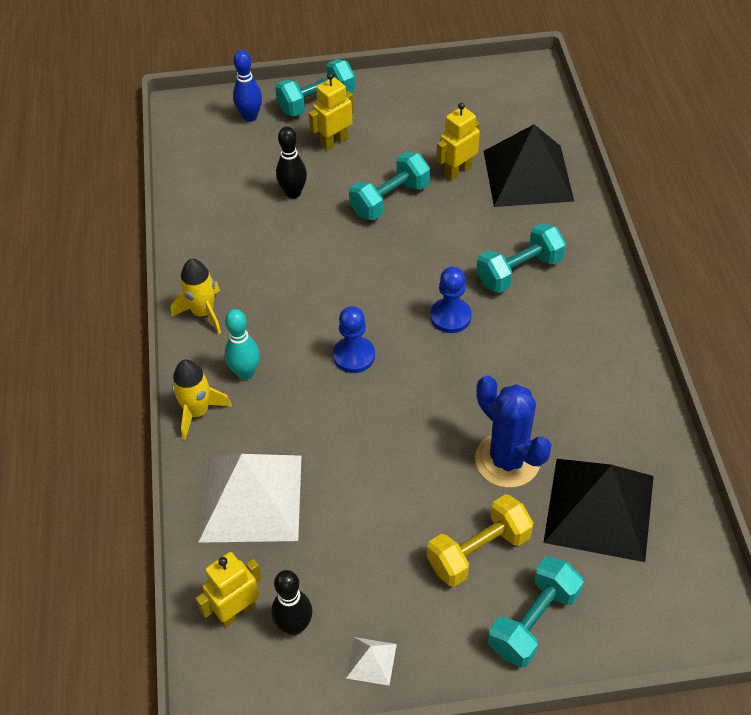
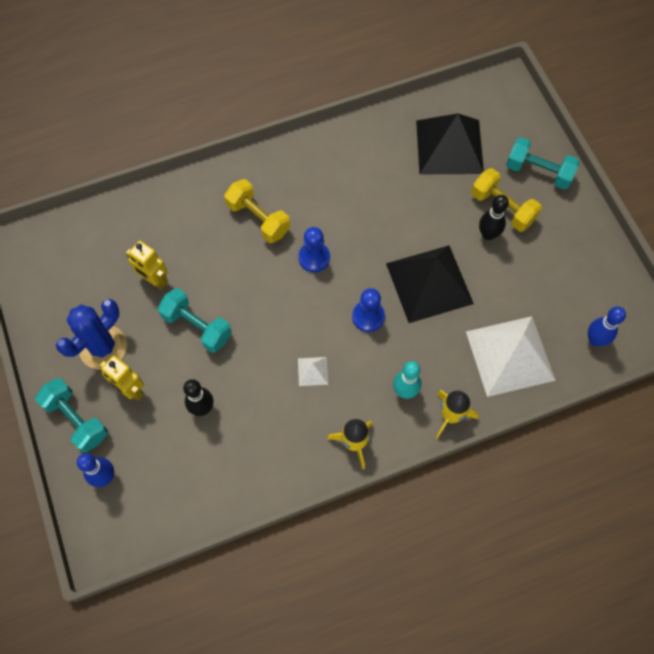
camera: 105 degrees left, 15 degrees up
yellow robot [196,552,262,628] -> blue bowling pin [588,306,626,346]
black bowling pin [272,570,312,635] -> black bowling pin moved to [479,195,509,240]
white pyramid [346,637,397,686] -> white pyramid moved to [298,357,328,386]
blue cactus [475,376,552,488] -> blue cactus moved to [56,299,127,369]
turquoise dumbbell [476,223,566,293] -> yellow dumbbell [224,179,290,243]
black pyramid [484,124,574,207] -> black pyramid moved to [386,245,474,323]

